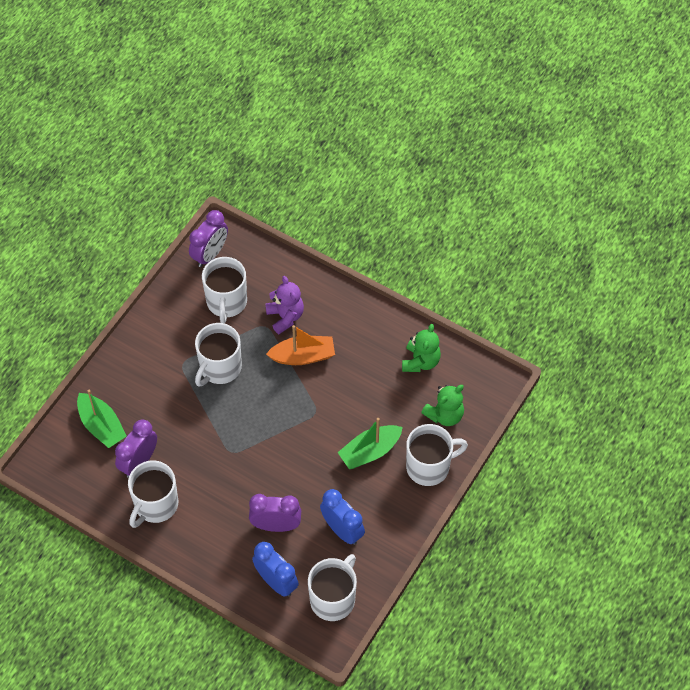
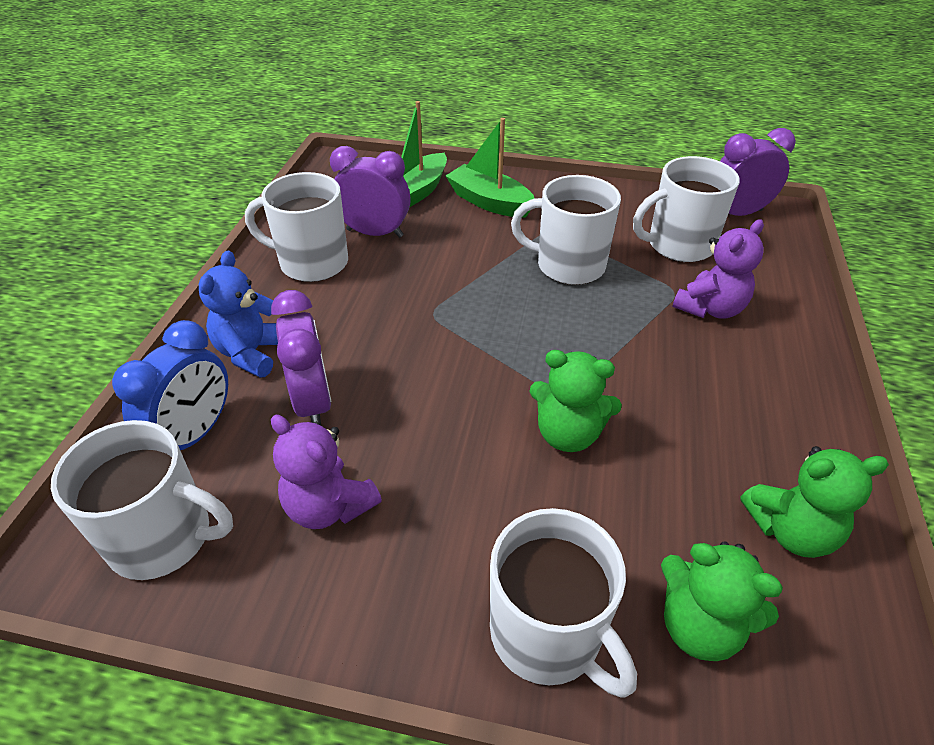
camera: 70 degrees right, 15 degrees down
purple clock [189,210,228,267] -> purple clock turned 150 degrees clockwise [720,128,796,216]
orange boat [266,325,335,365] -> none
blue clock [320,489,365,545] -> purple teddy bear [271,415,382,529]
green boat [337,418,403,469] -> green boat moved to [446,118,535,218]
none -> blue teddy bear [199,251,278,378]
none -> green teddy bear [529,350,622,452]

